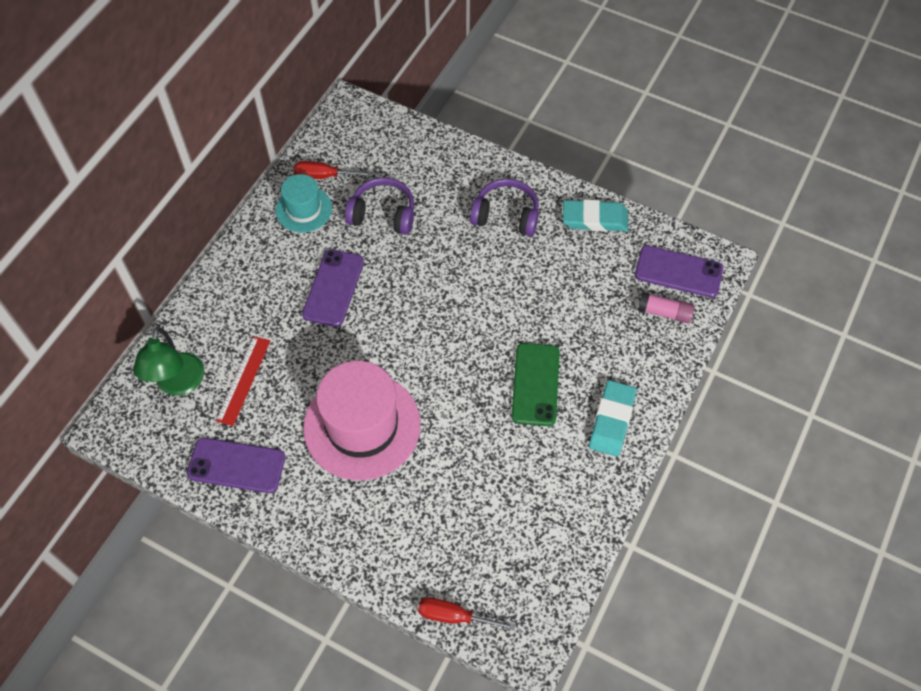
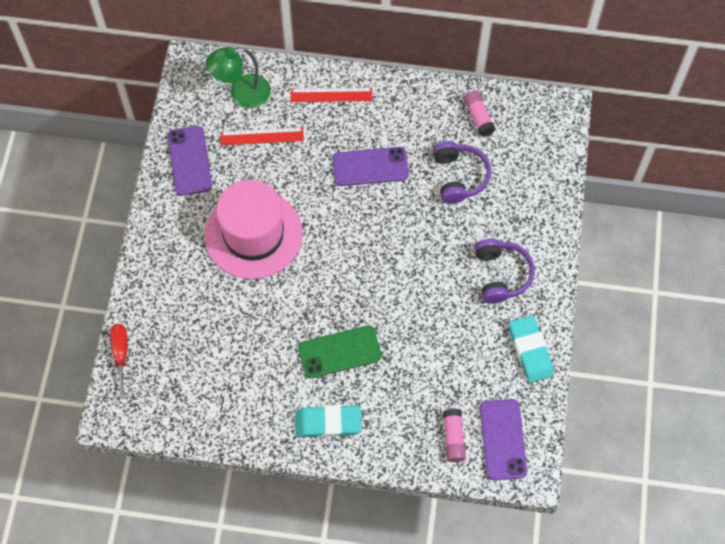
camera: 70 degrees right, 5 degrees up
turquoise hat [276,174,332,233] -> none
red screwdriver [294,161,372,179] -> pink glue stick [464,91,496,137]
none -> red ruler [291,87,372,102]

